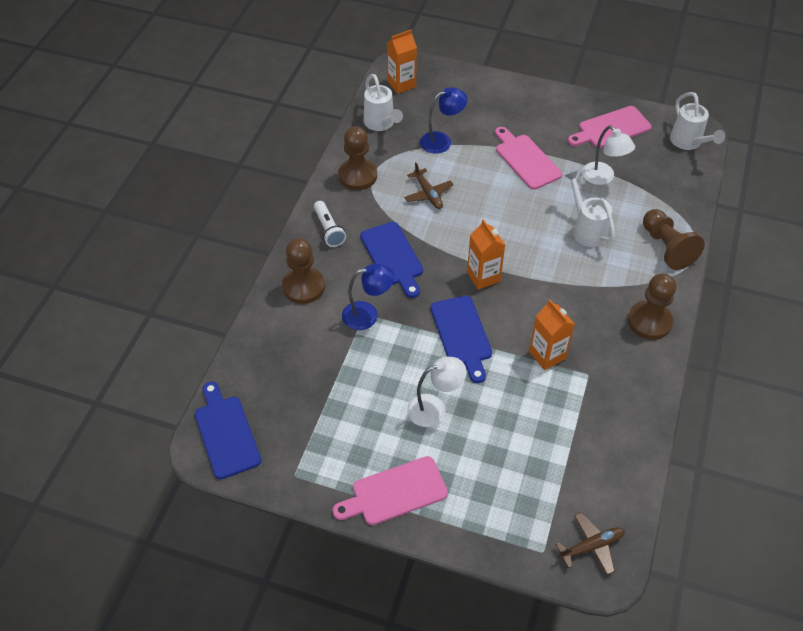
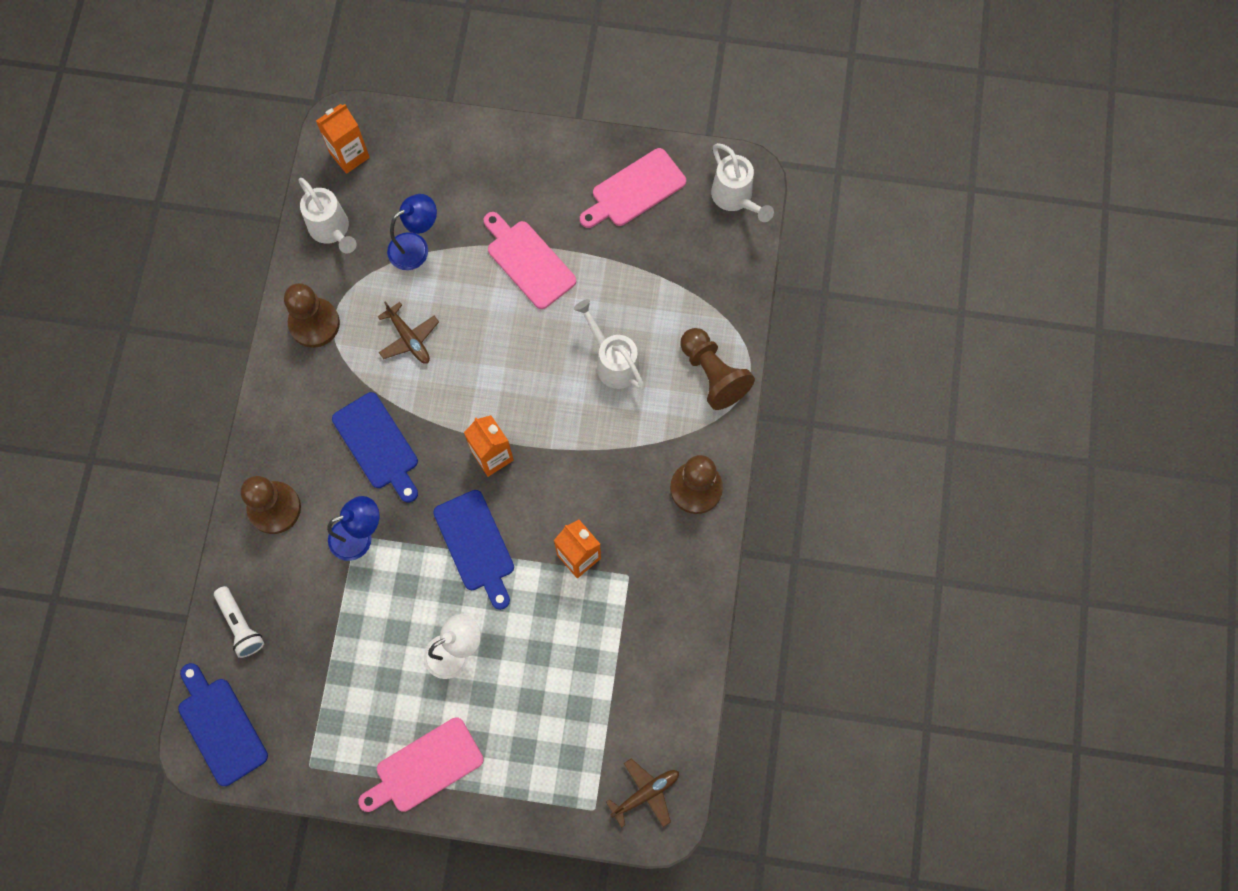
camera: 10 degrees left, 20 degrees up
white flashlight [314,201,346,247] -> white flashlight moved to [214,586,264,658]
white lamp [582,126,635,185] -> none

